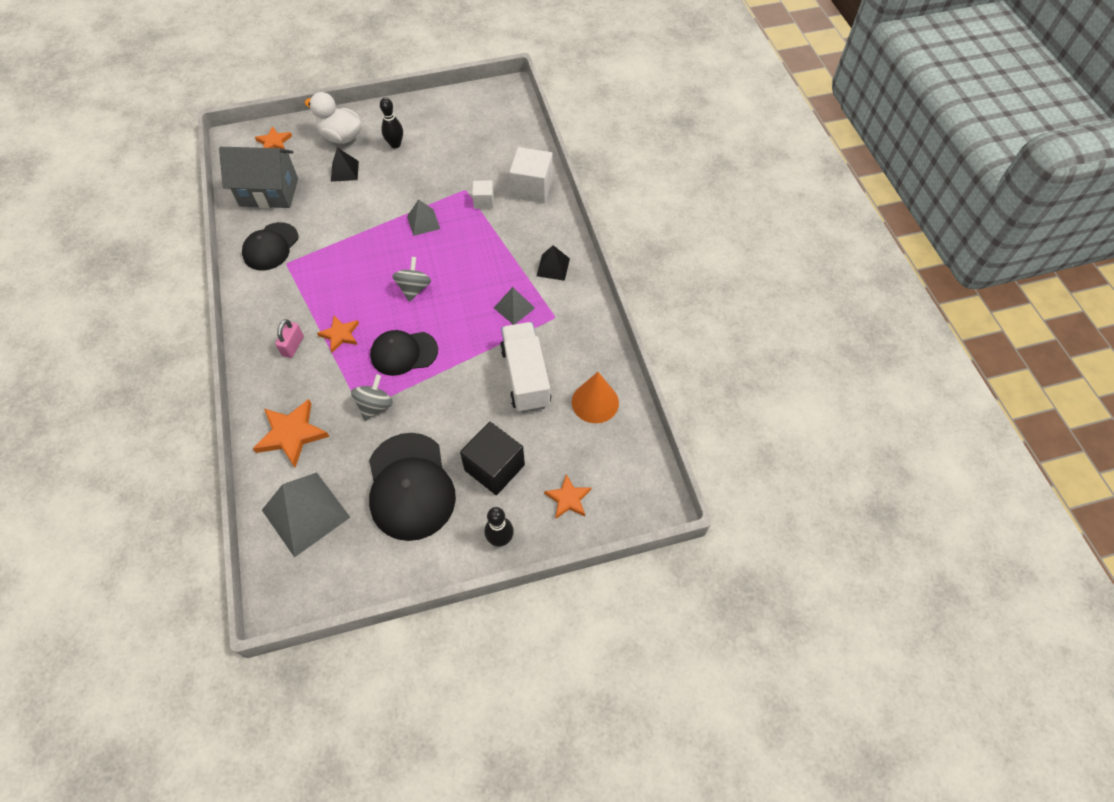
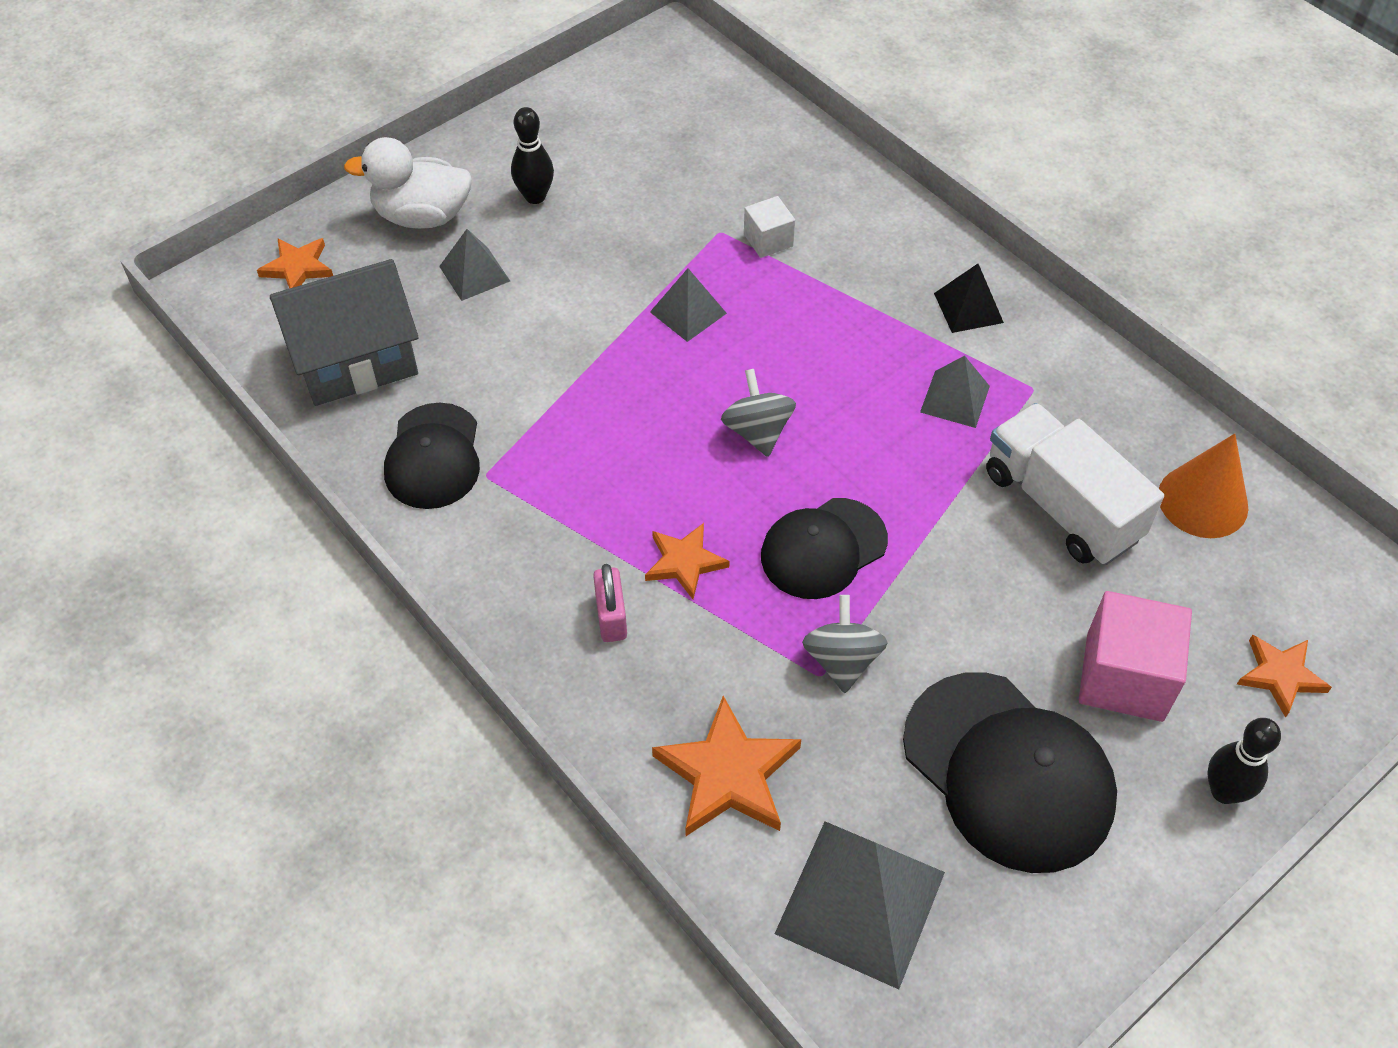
camera: 25 degrees left, 5 degrees down
black pyramid [331,147,359,182] -> grey pyramid [439,229,510,301]
black cube [460,422,525,495] -> pink cube [1079,591,1192,722]
white cube [509,147,553,203] -> none

